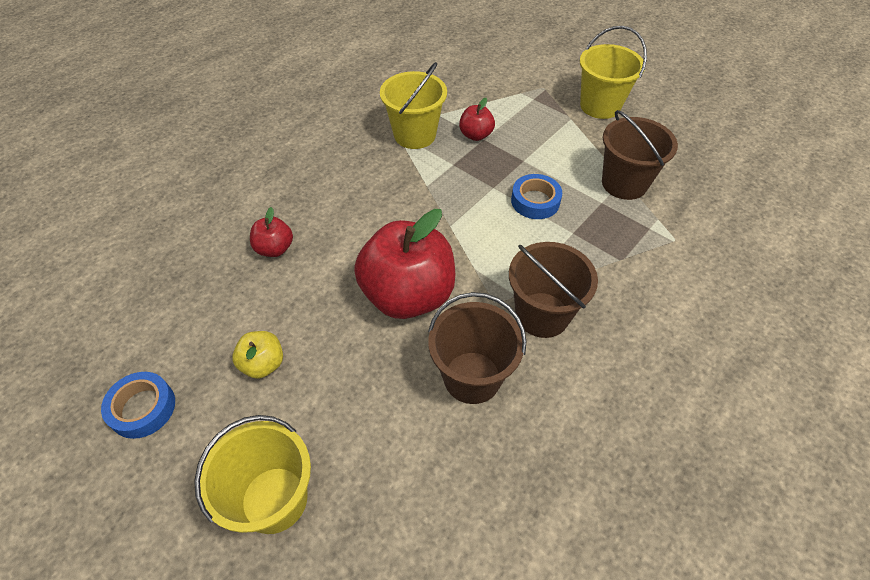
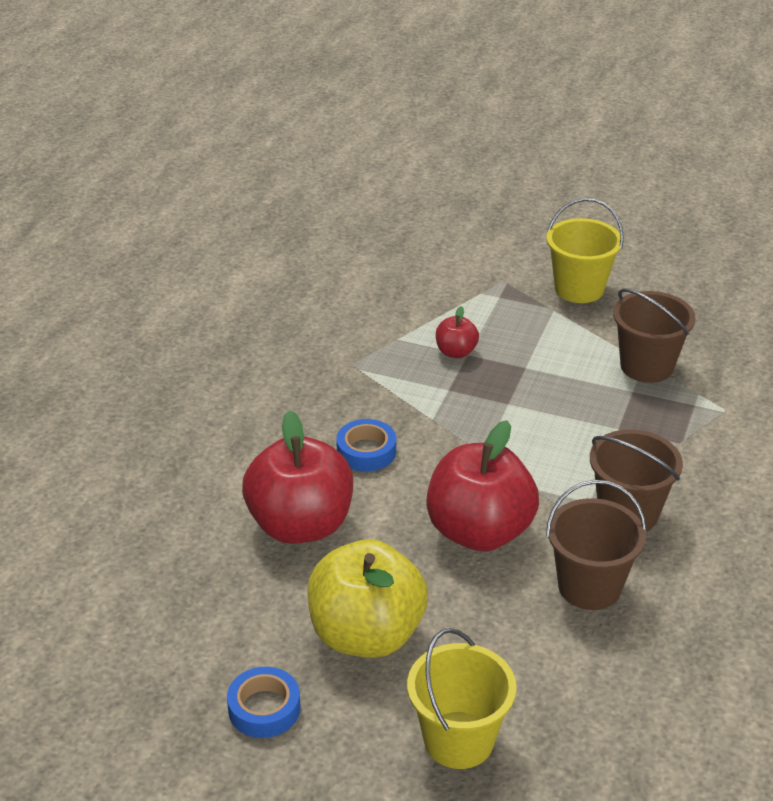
camera: 20 degrees left, 15 degrees down
yellow apple [232,331,283,379] -> yellow apple [307,539,428,658], size x2.18
red apple [250,207,293,257] -> red apple [242,410,353,544], size x2.18
yellow bucket [380,62,447,149] -> none
blue tape [511,174,562,219] -> blue tape moved to [336,419,396,472]

